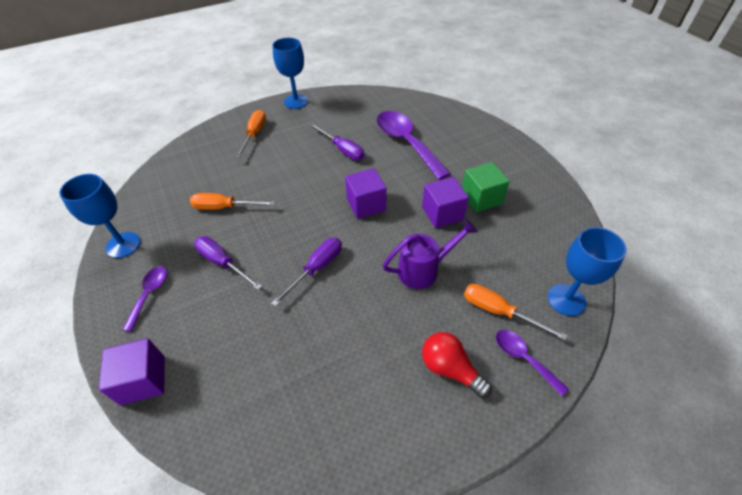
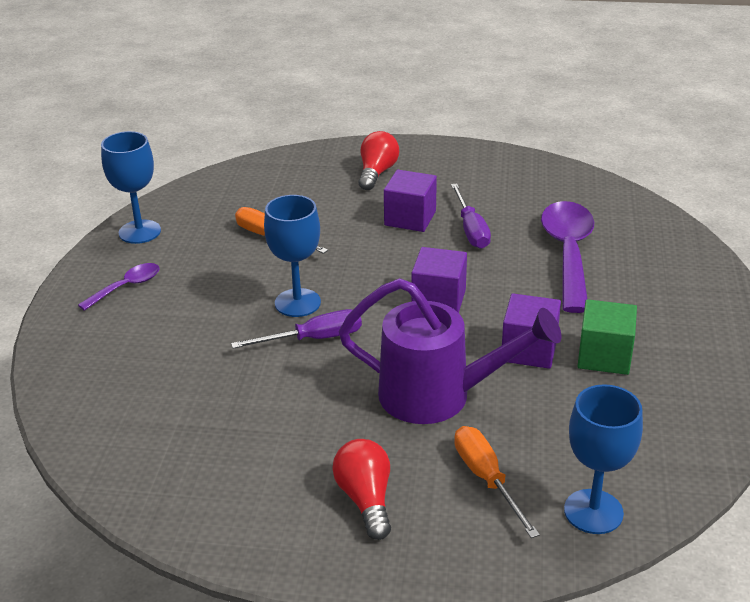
camera: 35 degrees right, 15 degrees down
purple cube [99,338,165,405] -> purple cube moved to [384,170,437,232]
purple screwdriver [194,236,262,290] -> none
orange screwdriver [235,110,266,158] -> red light bulb [358,131,399,190]
blue goblet [272,38,308,109] -> blue goblet moved to [264,195,321,317]
purple watering can [383,219,478,289] -> purple watering can [339,278,561,424], size x1.51
purple spoon [496,330,569,396] -> none

